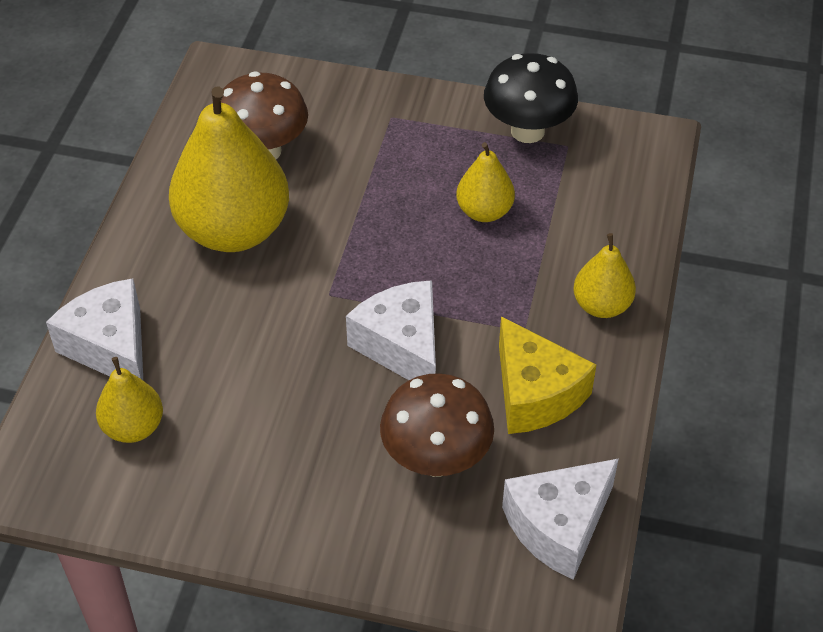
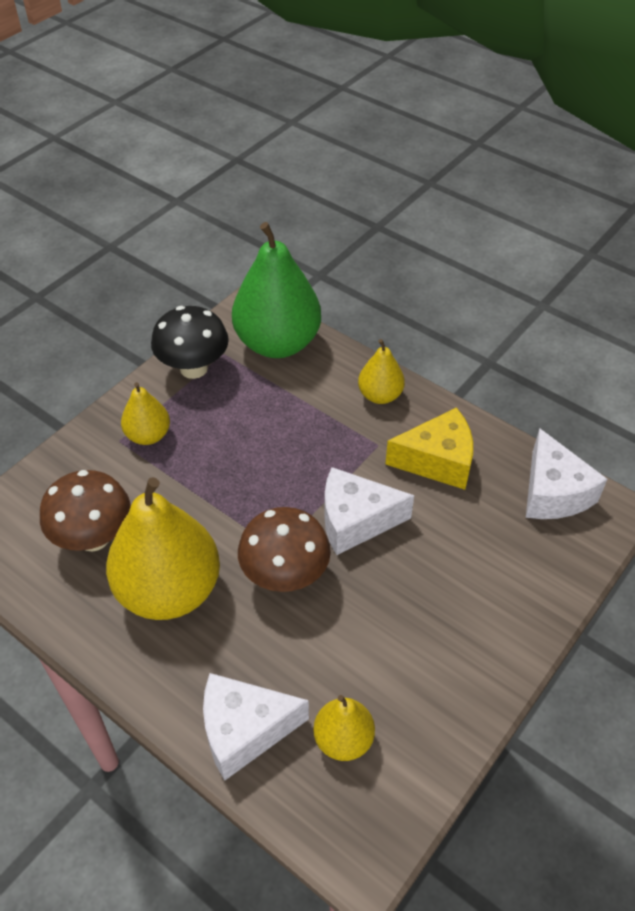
camera: 65 degrees left, 0 degrees up
brown mushroom [380,373,494,477] -> brown mushroom moved to [238,507,331,592]
yellow pear [456,142,515,222] -> yellow pear moved to [121,382,170,445]
none -> green pear [232,222,321,358]

